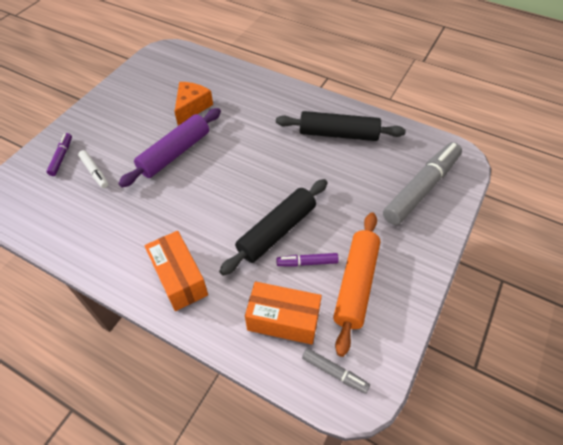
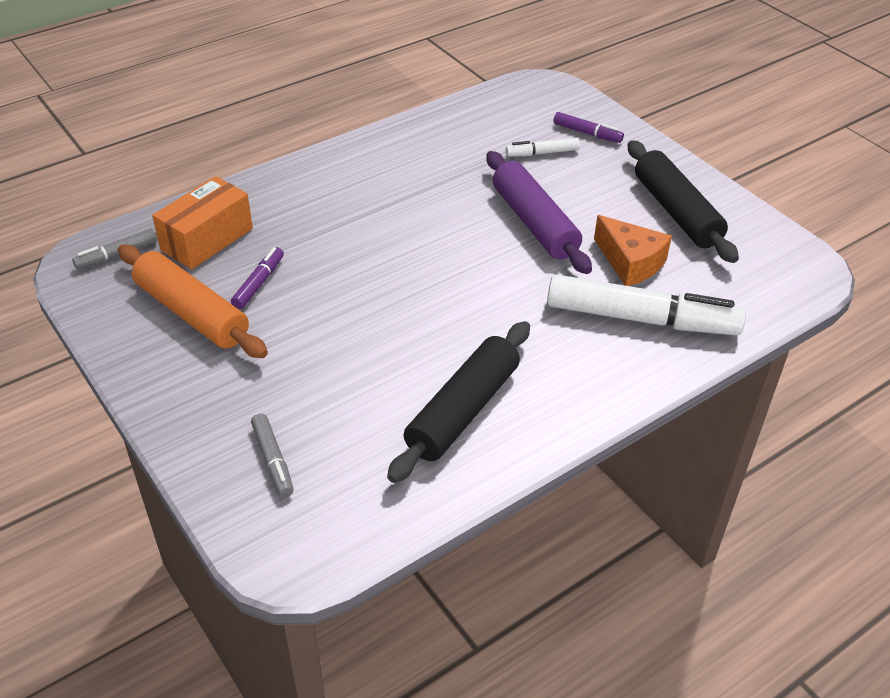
camera: 115 degrees right, 10 degrees down
orange box [144,231,208,311] -> none
black rolling pin [219,179,327,276] -> black rolling pin moved to [628,140,739,263]
grey marker [383,142,462,225] -> grey marker [251,414,294,497], size x0.46
none -> white marker [547,274,746,336]

